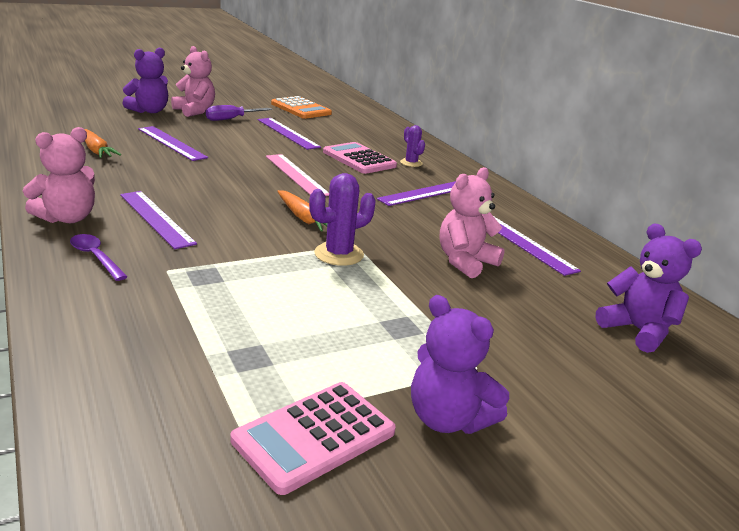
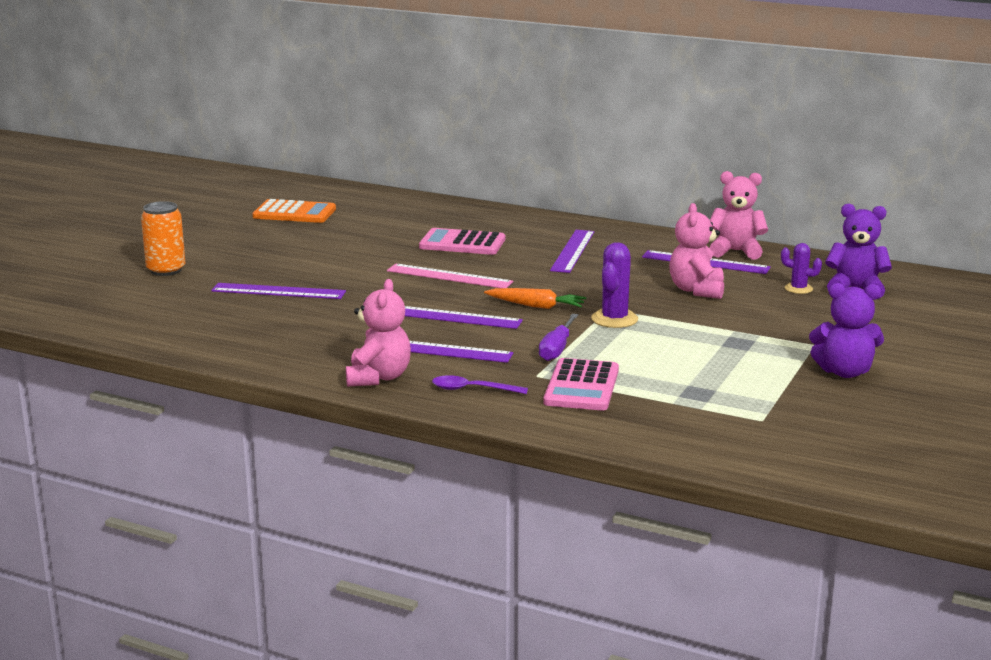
camera: 35 degrees left, 5 degrees down
orange carrot [84,129,121,158] -> none
purple teddy bear [122,47,168,113] -> orange can [141,201,186,276]
pink teddy bear [171,46,215,117] -> pink teddy bear moved to [709,171,768,260]
purple screwdriver [206,105,272,121] -> purple screwdriver moved to [539,314,578,361]
pink calculator [230,382,396,495] -> pink calculator moved to [543,358,619,410]
purple ruler [258,118,321,150] -> purple ruler moved to [405,306,523,329]
purple cactus [400,125,425,167] -> purple cactus moved to [781,243,822,294]

